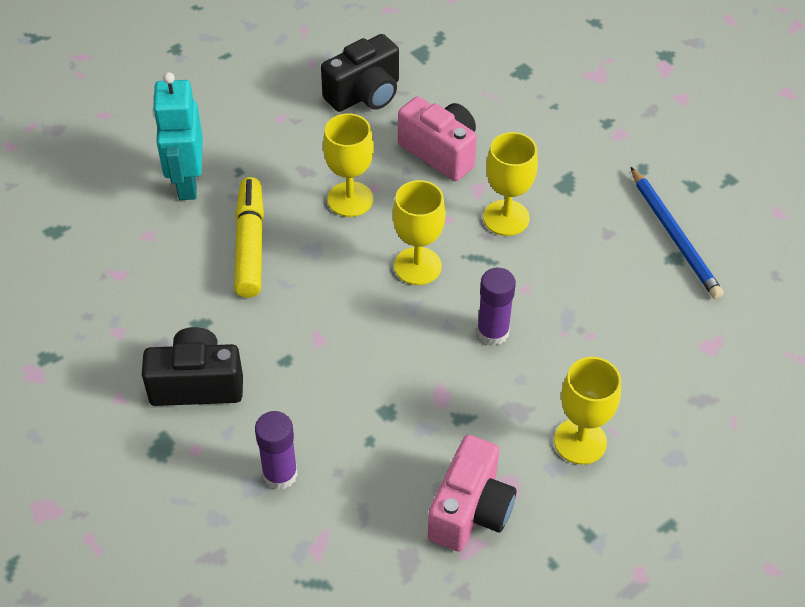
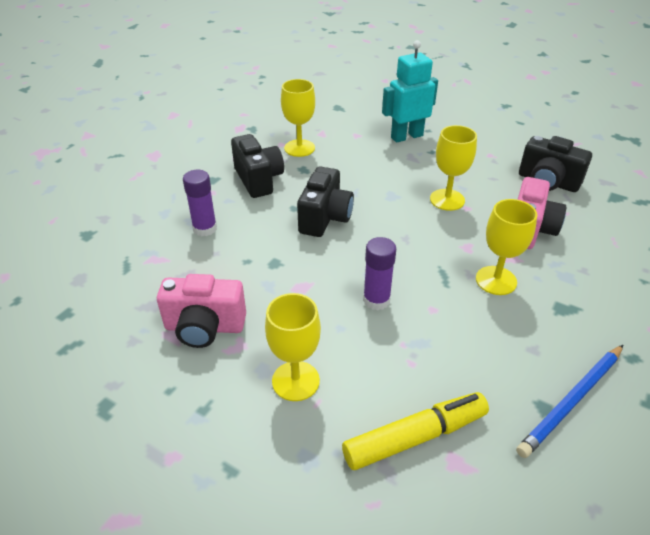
camera: 70 degrees right, 10 degrees down
yellow marker [234,177,264,298] -> yellow marker moved to [342,392,489,470]
yellow goblet [393,180,446,285] -> yellow goblet moved to [281,79,315,157]
none -> black camera [297,166,354,237]

